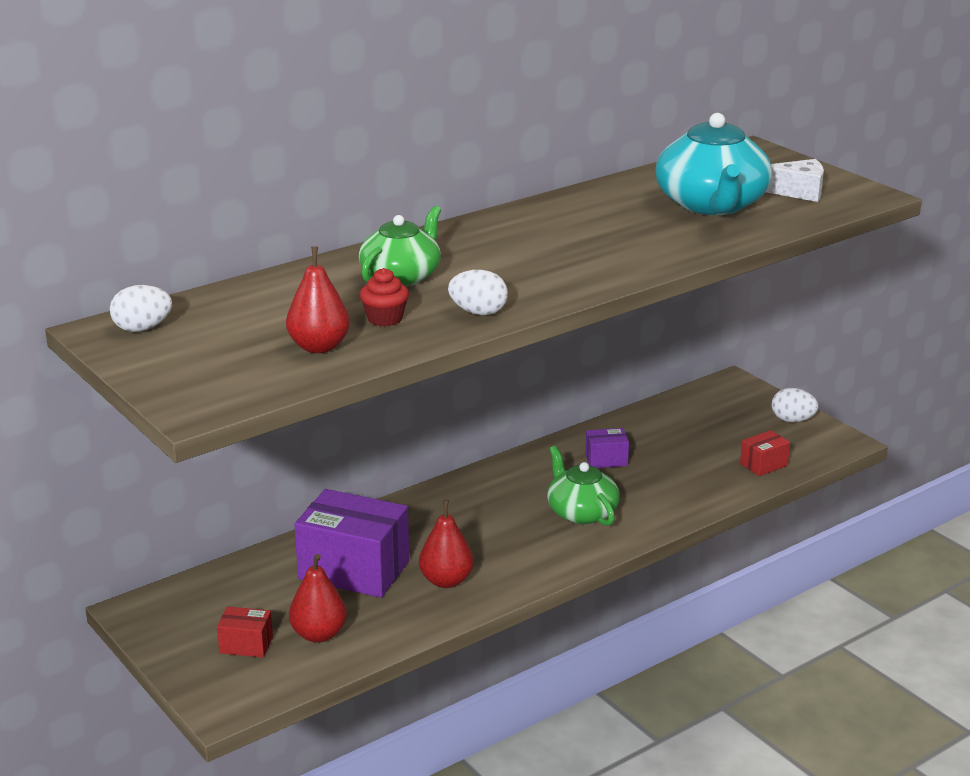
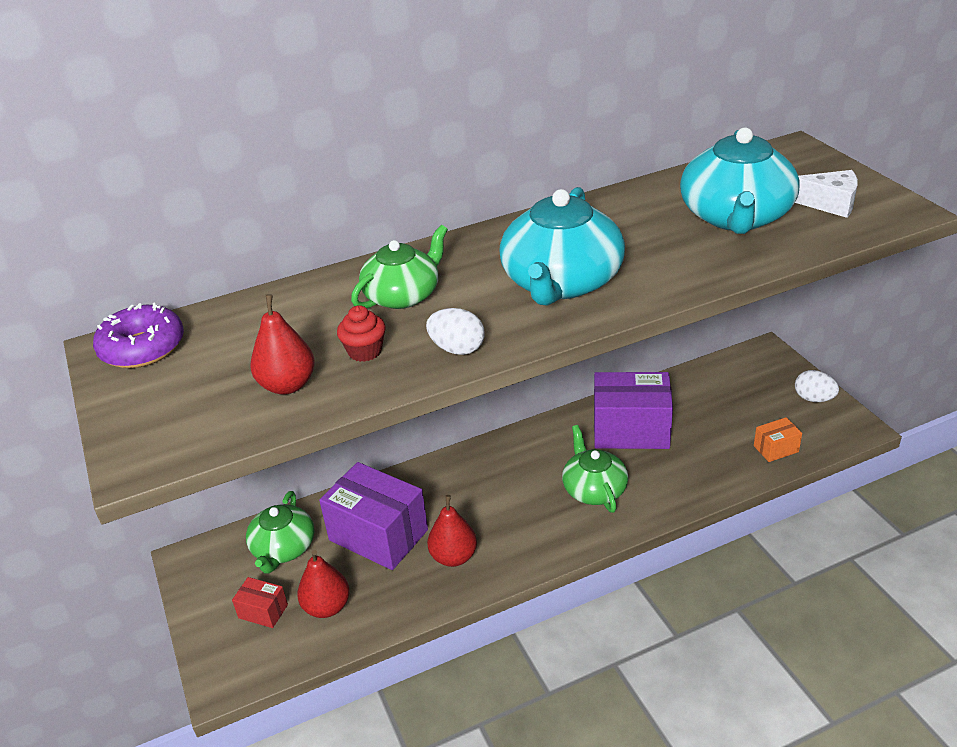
camera: 15 degrees right, 10 degrees up
white egg [110,285,172,332] -> purple donut [93,302,184,368]
purple box [585,428,629,468] -> purple box [594,372,673,449], size x2.15
red box [740,430,790,476] -> orange box [754,417,802,462]
none -> green teapot [246,491,314,574]
none -> turquoise teapot [499,187,625,306]

